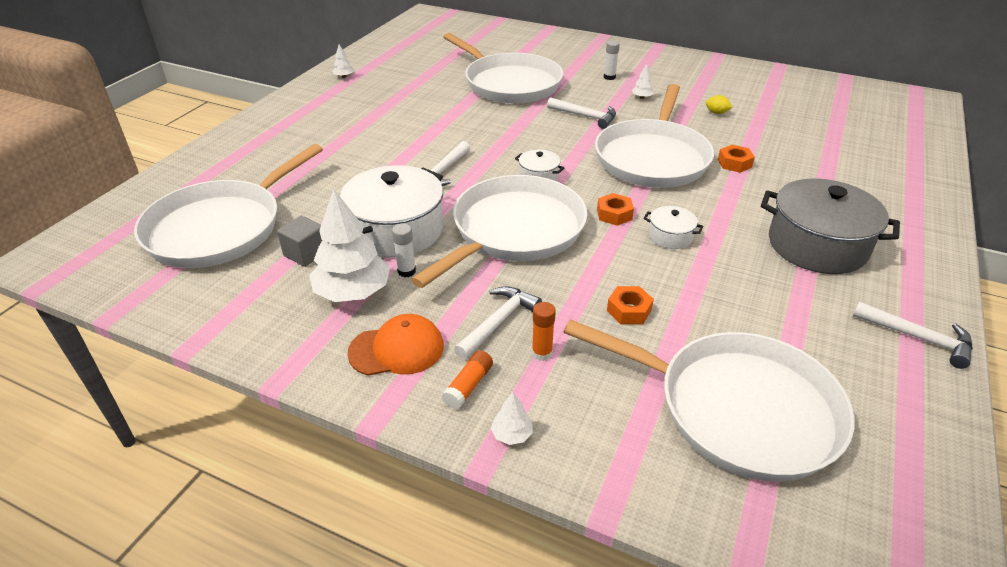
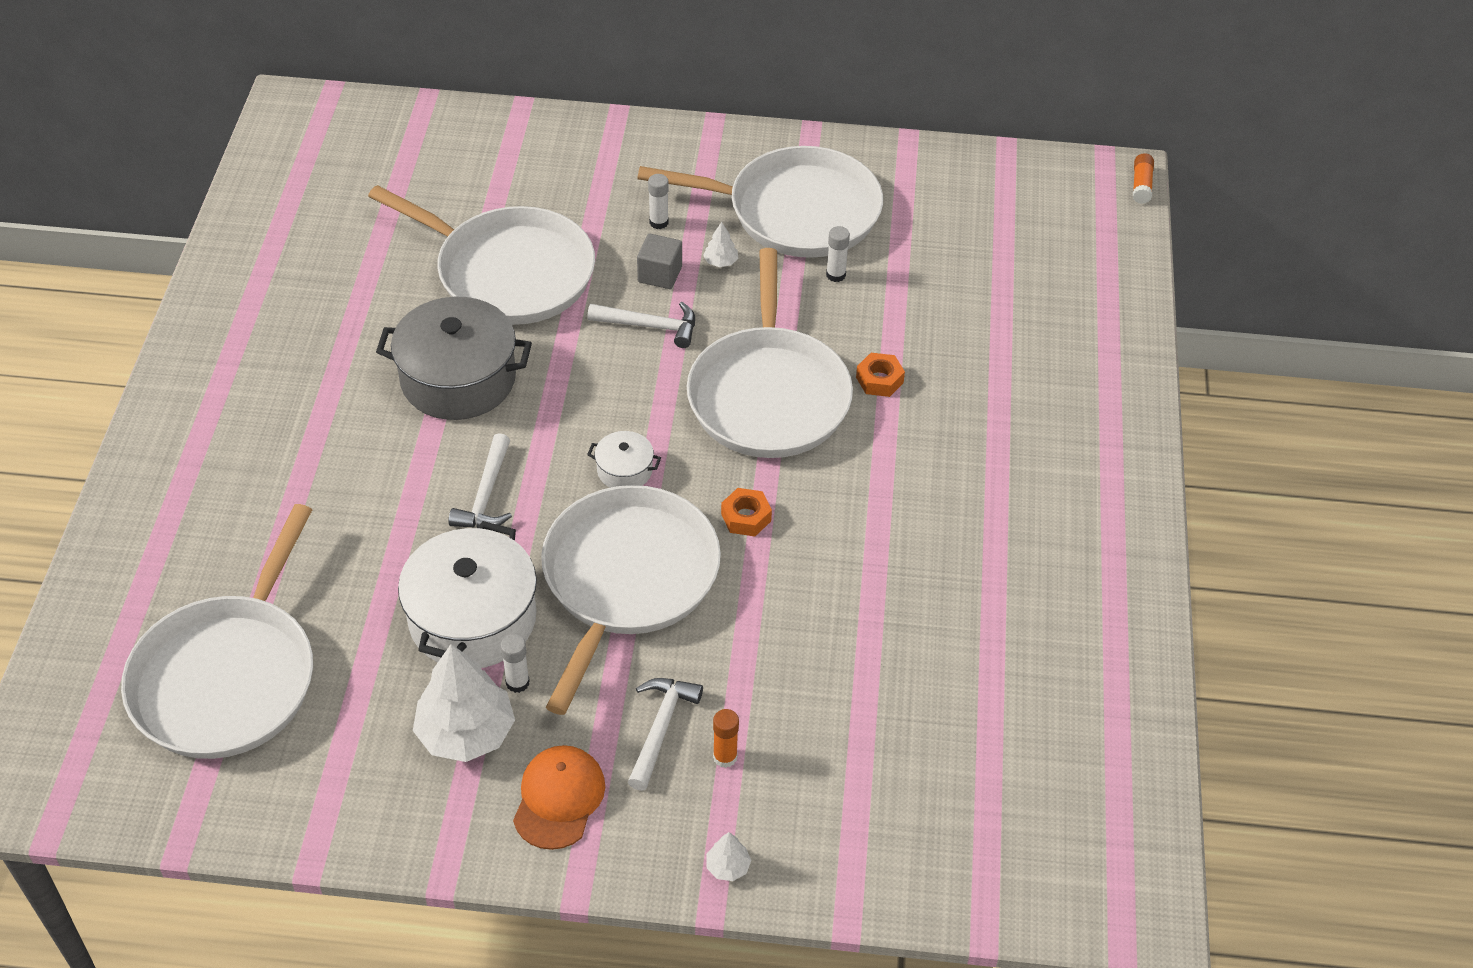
camera: 20 degrees left, 10 degrees up
grey cube [277,216,322,267] -> grey cube moved to [637,234,682,289]
white tree [332,44,354,78] -> none
orange cap [347,314,444,376] -> orange cap turned 45 degrees counterclockwise [513,745,605,850]
orange glue stick [442,350,493,409] -> orange glue stick moved to [1133,153,1154,204]
white pan [564,319,855,482] -> white pan moved to [637,146,883,258]
orange nut [607,286,654,324] -> none
white pot [644,206,703,249] -> none
yellow lemon [706,95,733,114] -> white glue stick [826,226,850,282]
grey pot [761,178,900,274] -> grey pot moved to [376,297,532,420]
white hammer [853,302,973,369] -> none

